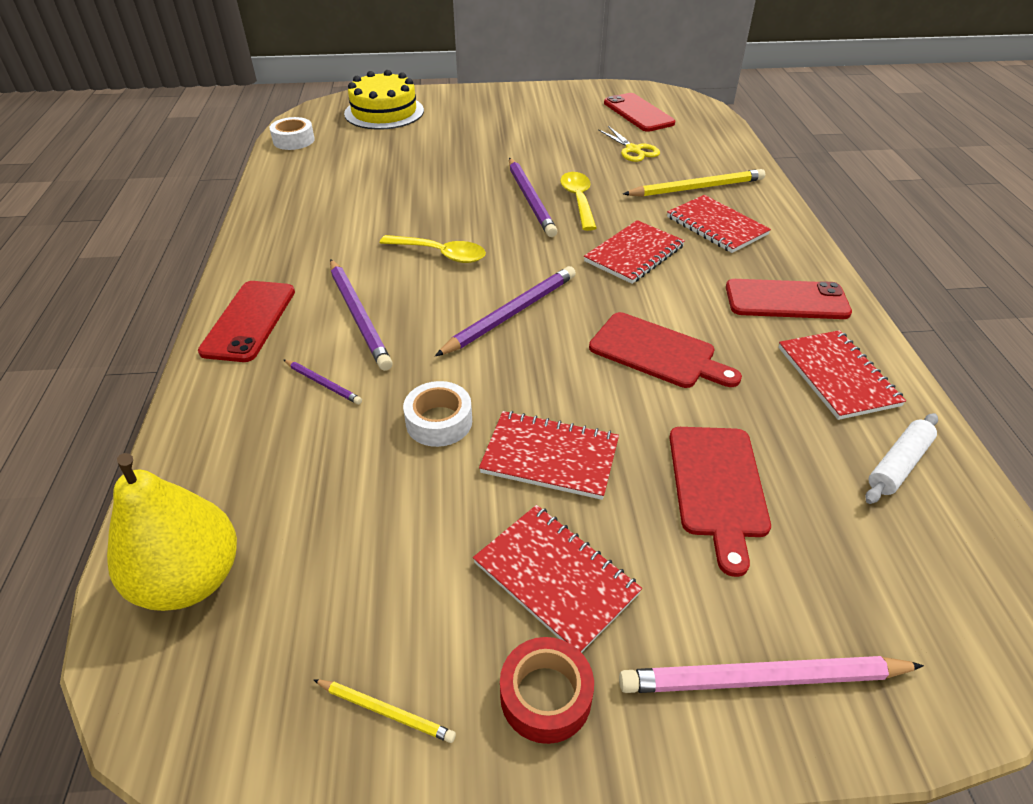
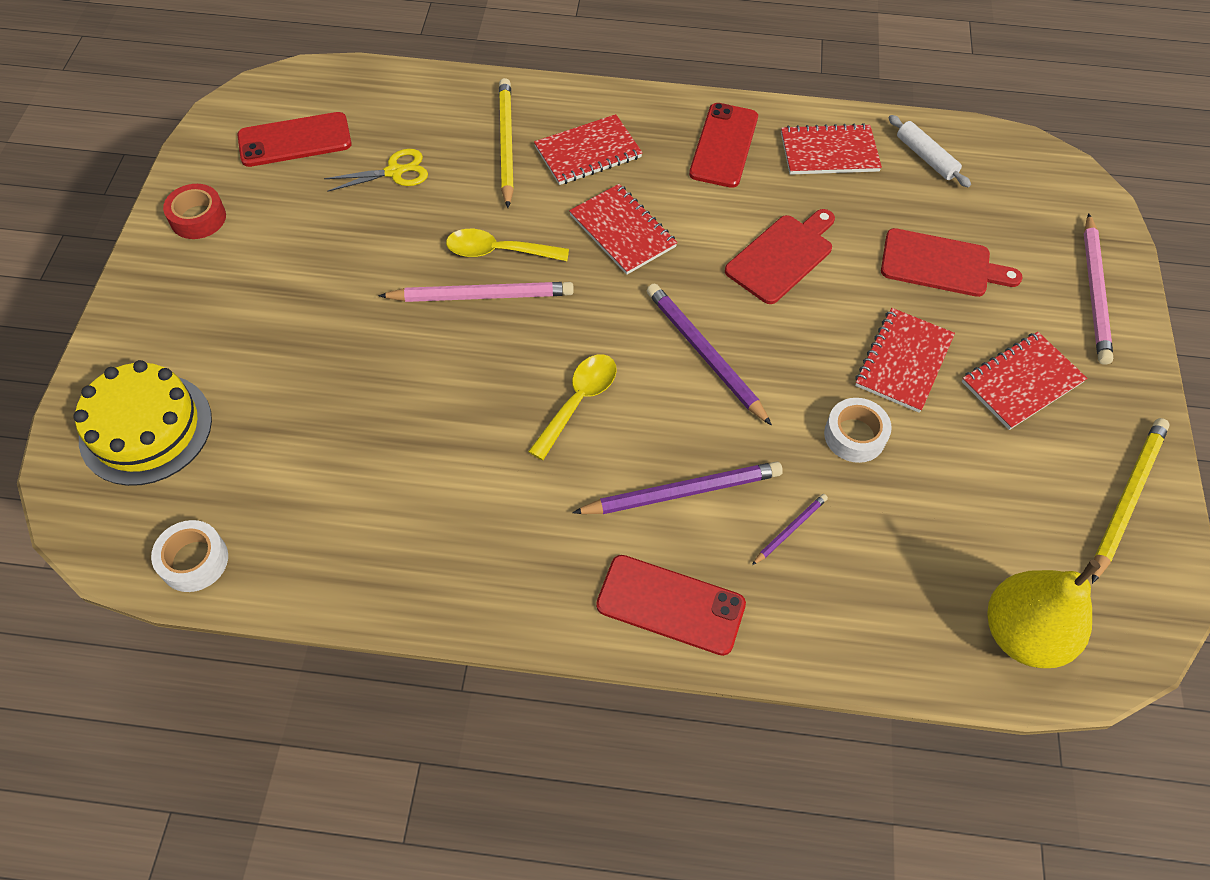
camera: 80 degrees left, 15 degrees up
yellow pencil [313,679,456,743] -> yellow pencil [1092,418,1170,584], size x1.98
red tape [500,637,594,744] -> red tape moved to [163,184,226,239]
purple pencil [509,158,557,237] -> pink pencil [378,282,574,302]

